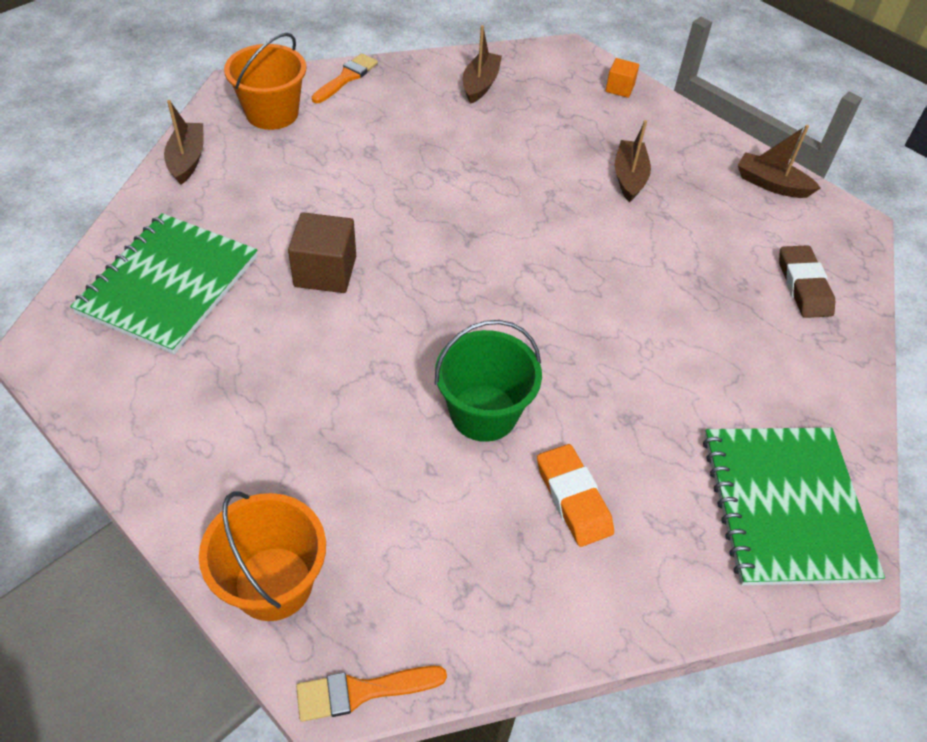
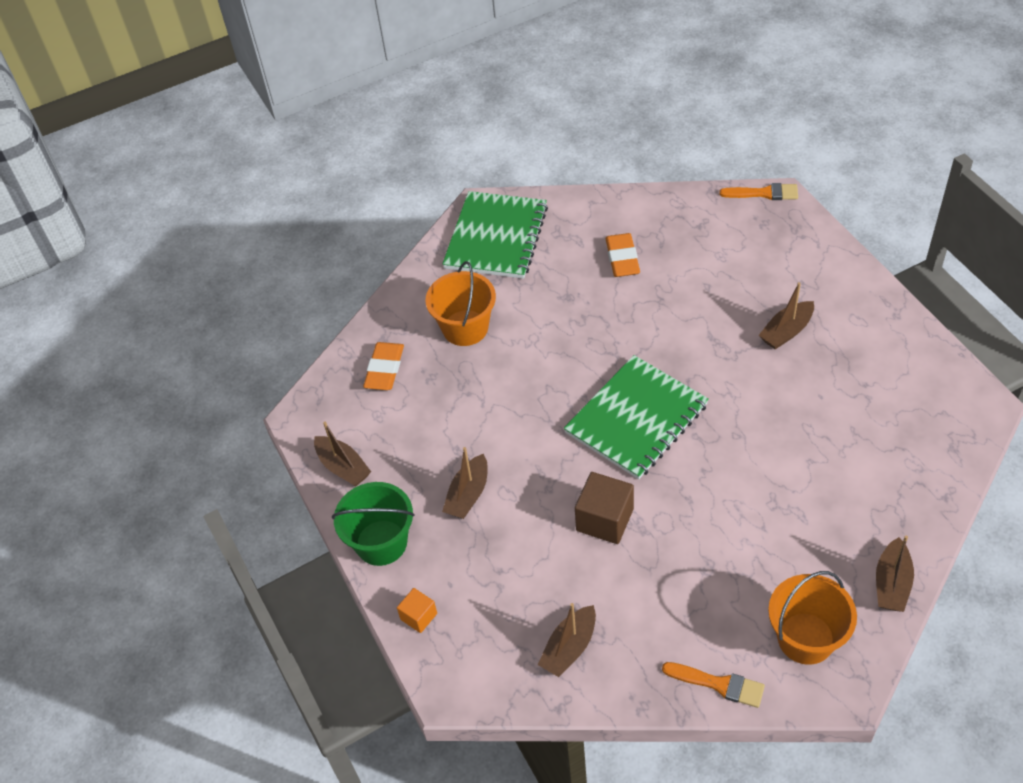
camera: 155 degrees left, 0 degrees up
green notebook [70,213,258,354] -> green notebook moved to [564,355,709,479]
orange bucket [199,491,326,621] -> orange bucket moved to [425,261,496,346]
brown cube [288,212,356,293] -> brown cube moved to [575,472,634,544]
orange brush [312,53,378,103] -> orange brush turned 120 degrees counterclockwise [662,662,765,708]
green bucket [435,320,542,442] -> green bucket moved to [332,482,414,566]
brown eraser [779,245,835,318] -> orange eraser [363,342,404,390]
none -> brown boat [759,282,814,349]

